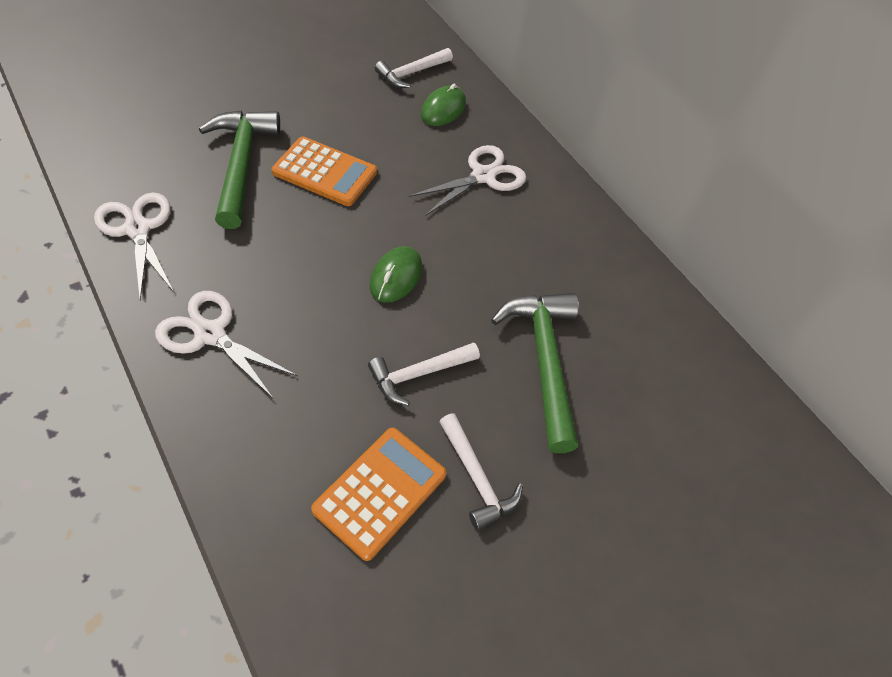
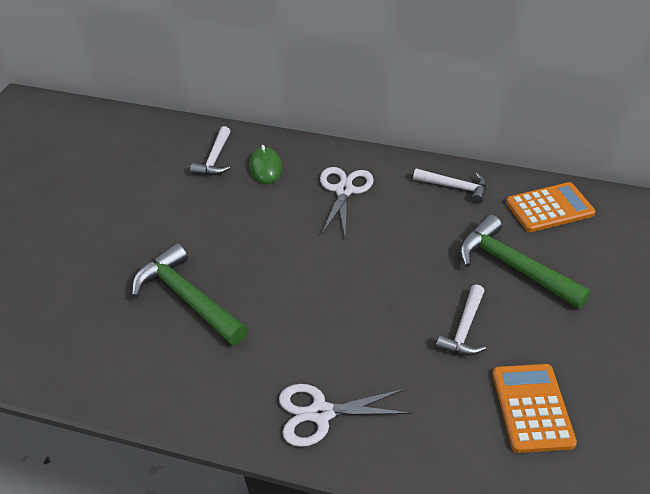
camera: 35 degrees left, 10 degrees down
white scissors [94,193,174,299] -> none
orange calculator [272,136,377,206] -> orange calculator moved to [506,182,596,232]
green mouse [370,246,422,303] -> none
white hammer [439,413,523,530] -> white hammer moved to [413,168,487,204]

